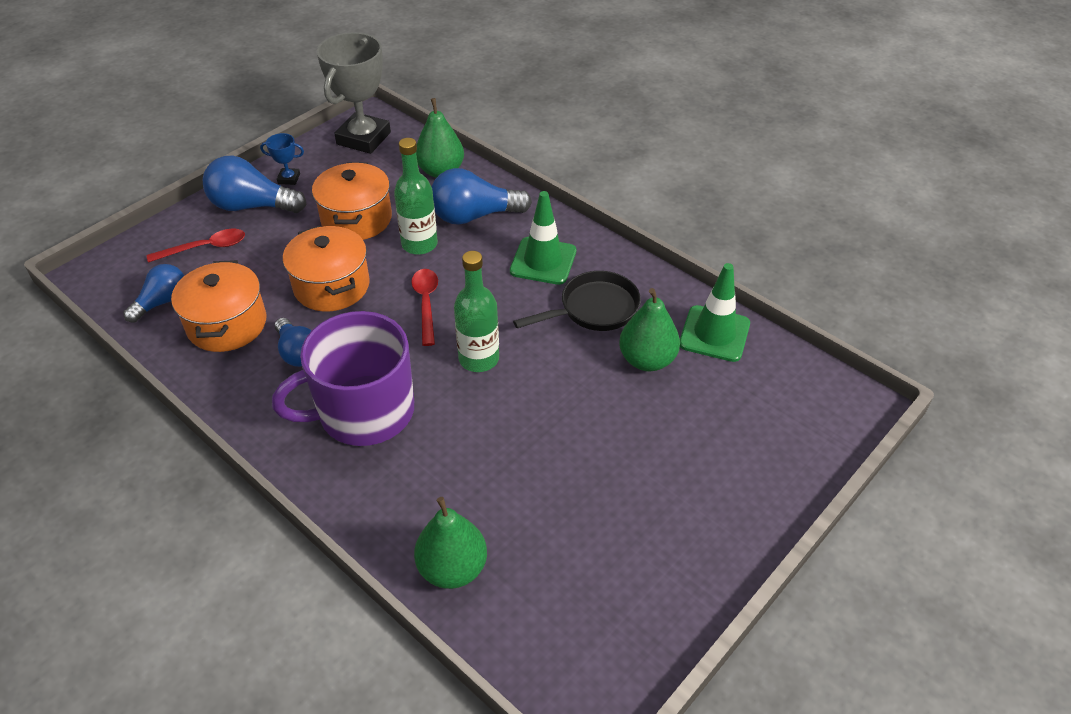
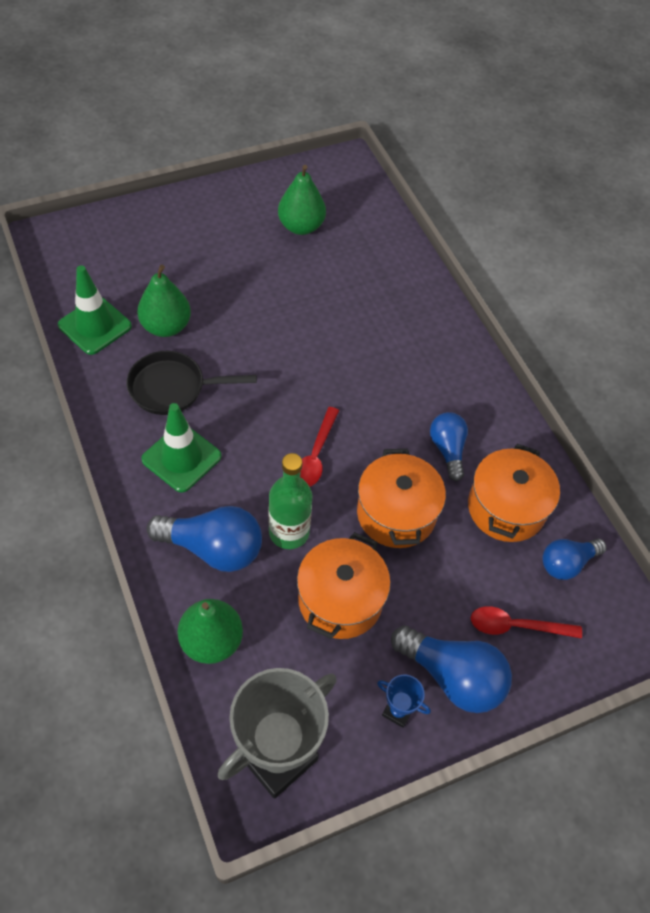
camera: 160 degrees left, 10 degrees up
purple mug [272,311,414,446] -> none
green pear [414,497,487,589] -> green pear moved to [278,165,326,235]
green bottle [454,251,499,372] -> none

